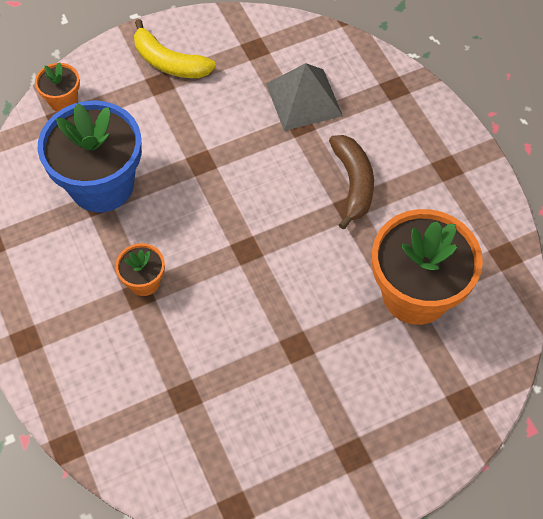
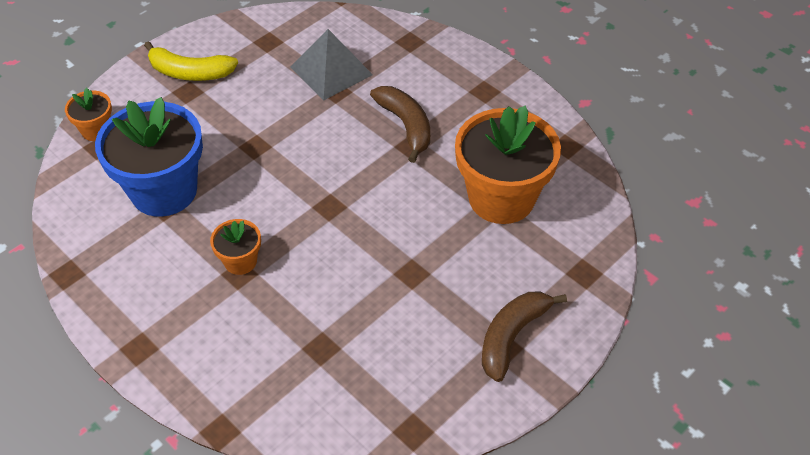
camera: 20 degrees left, 10 degrees down
none -> brown banana [482,292,567,382]

